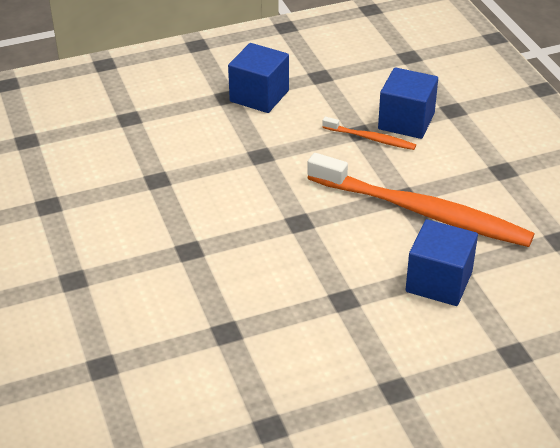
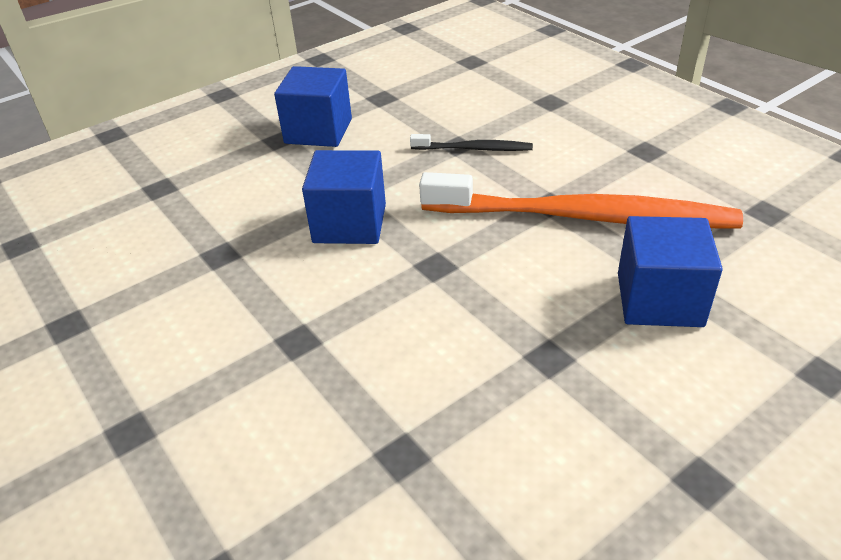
camera: 15 degrees left, 0 degrees up
orange toothbrush [322,117,416,150] -> black toothbrush [410,134,533,151]
blue cube [378,67,438,139] -> blue cube moved to [302,150,386,244]

